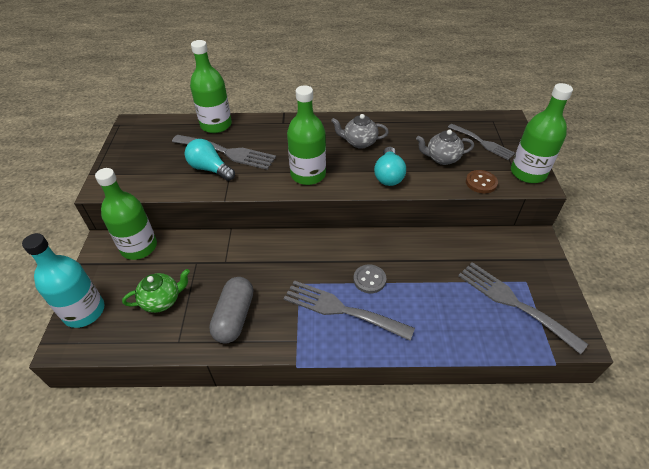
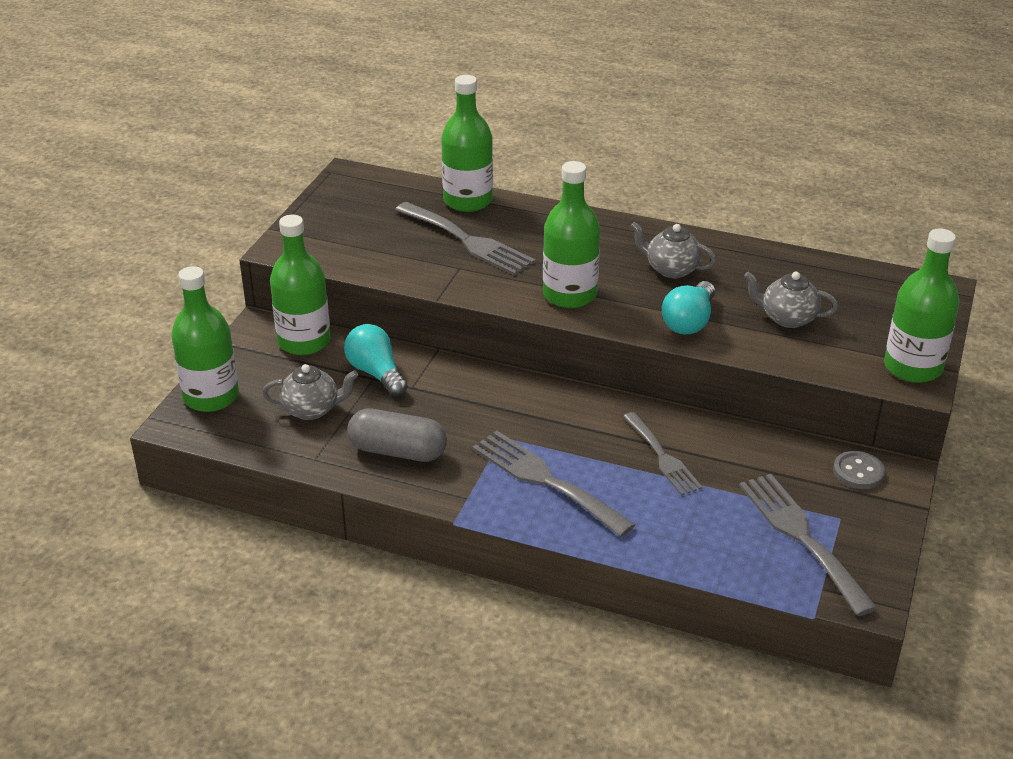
camera: 20 degrees right, 10 degrees down
turquoise bottle [22,233,104,328] -> green bottle [171,266,239,412]
green teapot [122,269,190,313] -> grey teapot [262,364,358,420]
turquoise light bulb [185,139,235,181] -> turquoise light bulb moved to [344,324,408,397]
grey capsule [209,277,253,344] -> grey capsule turned 75 degrees clockwise [347,408,447,462]
grey button [353,265,386,293] -> grey button moved to [833,451,885,489]
grey fork [448,124,515,160] -> grey fork moved to [623,412,703,496]
brown button [466,170,498,193] -> none

